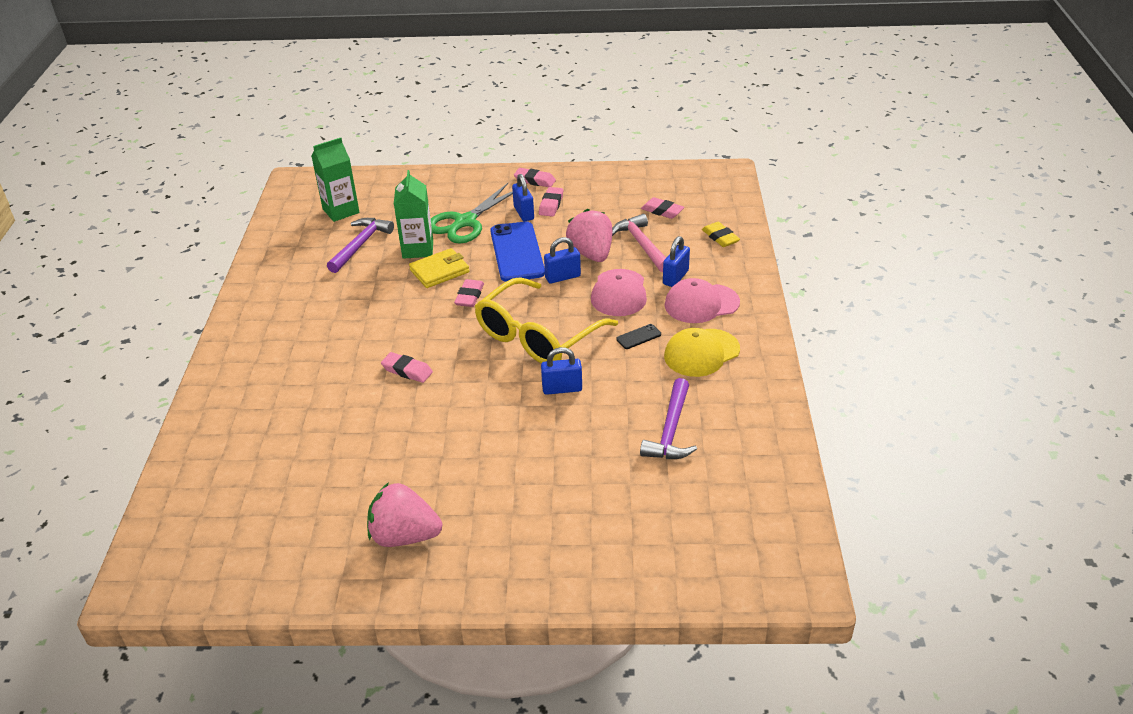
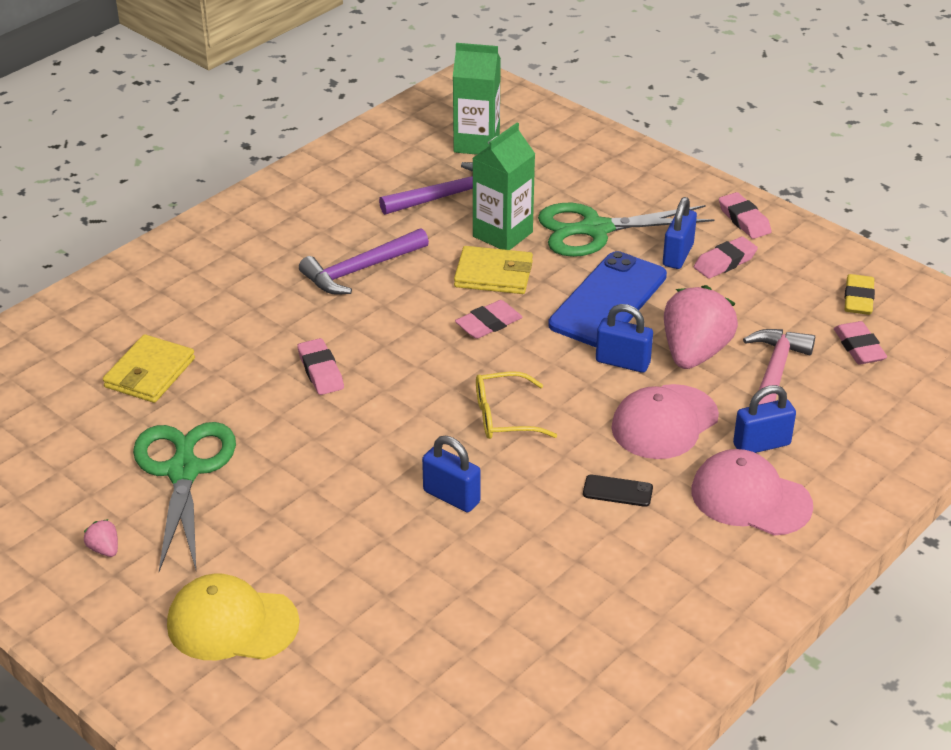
camera: 40 degrees right, 0 degrees up
pink strawberry [367,482,442,547] -> pink strawberry [84,519,118,557], size x0.40
yellow glasses [475,277,618,363] -> yellow glasses [476,372,557,439], size x0.49
purple hammer [640,378,697,459] -> purple hammer moved to [299,228,429,295]
yellow cap [664,328,740,377] -> yellow cap moved to [167,574,300,660]
yellow eraser [702,222,740,247] -> yellow eraser moved to [845,274,875,315]
none -> yellow wallet [103,334,195,403]
none -> green scissors [133,422,236,572]

